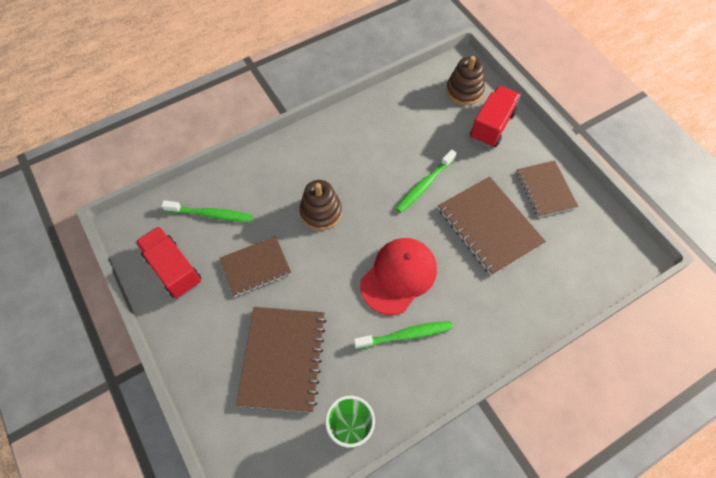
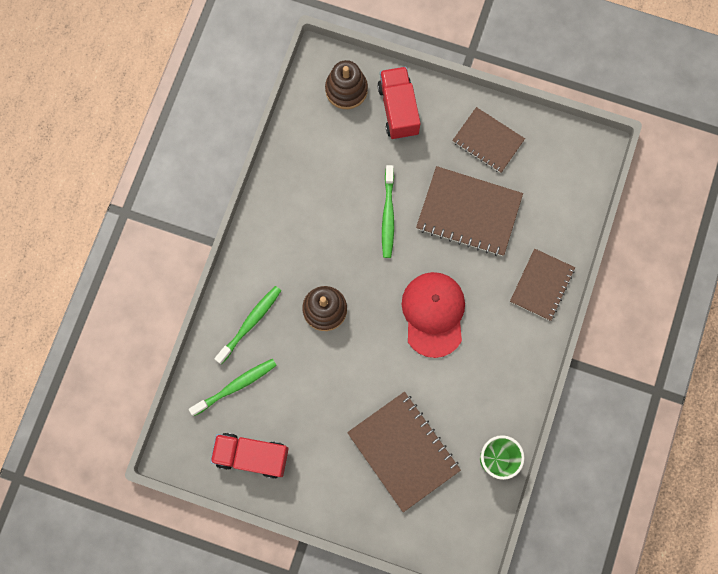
camera: 40 degrees left, 15 degrees up
brown notebook [220,236,291,297] -> brown notebook moved to [510,249,575,321]
green toothbrush [354,321,453,349] -> green toothbrush moved to [214,286,281,364]

